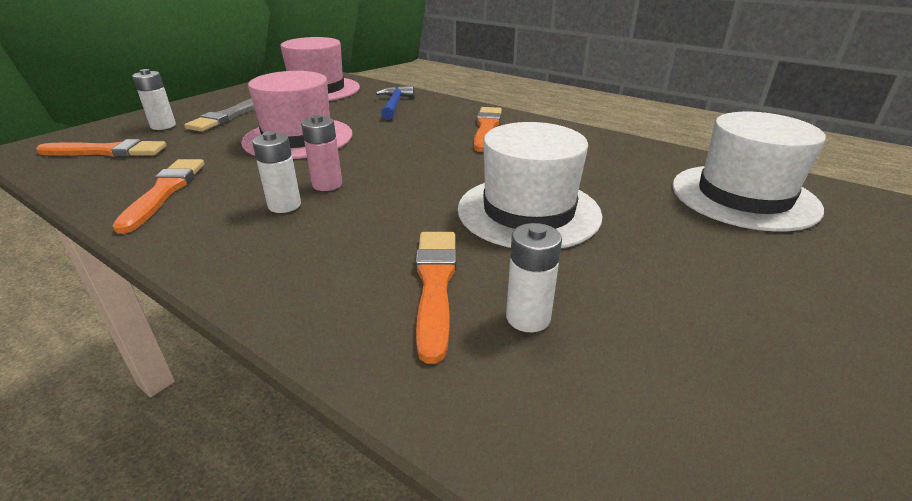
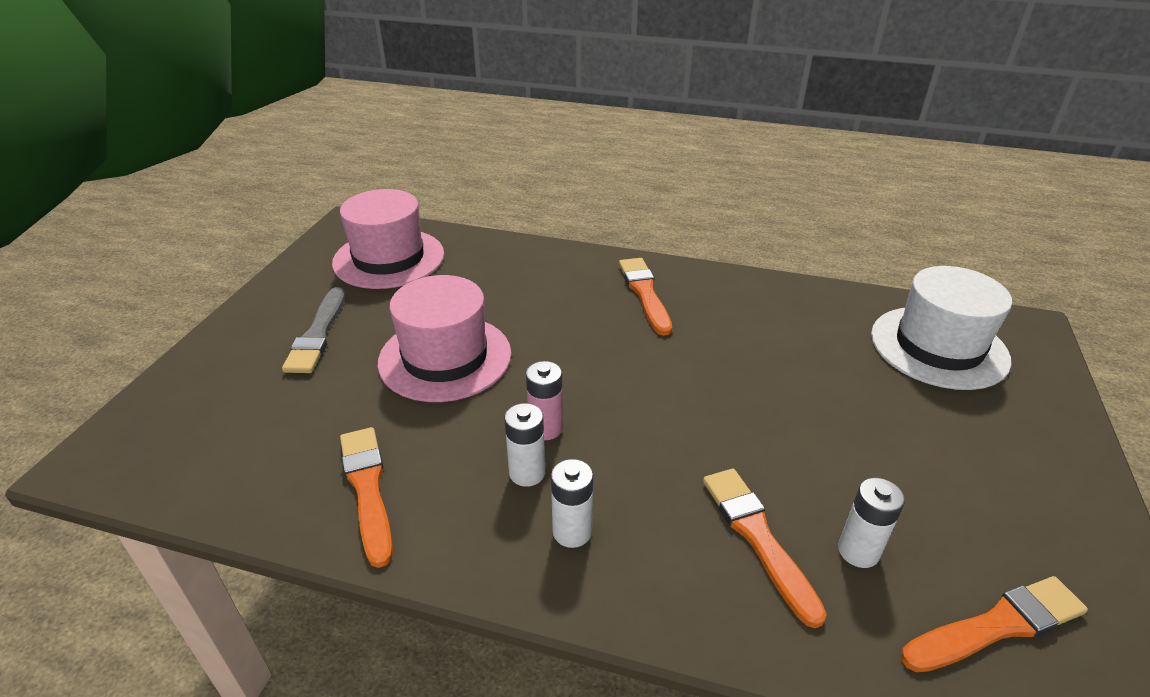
camera: 20 degrees left, 5 degrees up
orange brush [36,139,167,157] -> orange brush moved to [901,576,1088,672]
white battery [132,69,176,130] -> white battery moved to [551,459,593,548]
blue hammer [376,86,414,120] -> none
white hat [458,122,602,248] -> none

